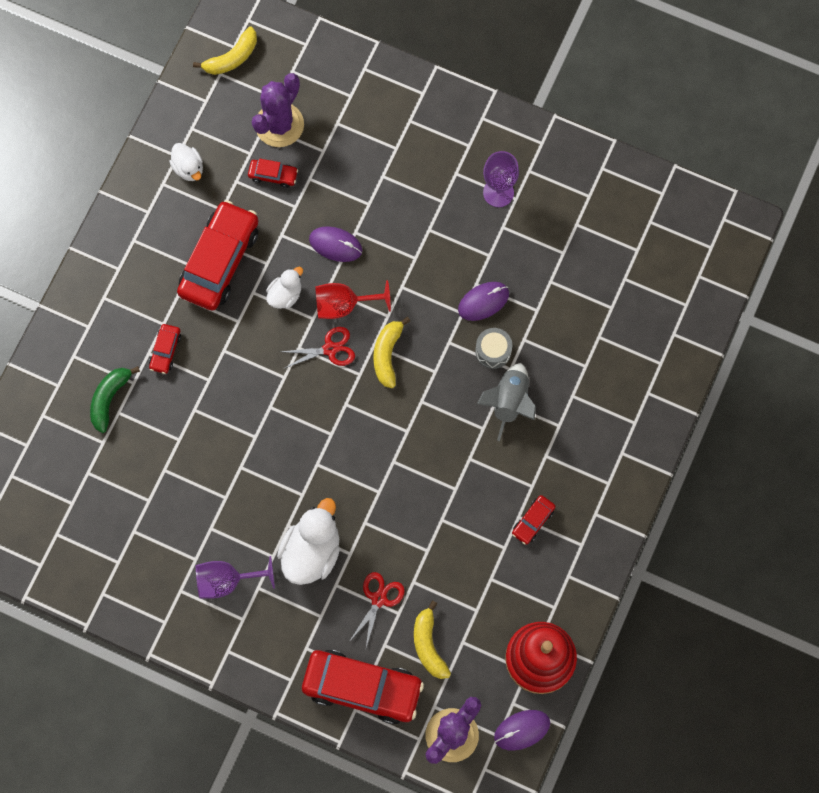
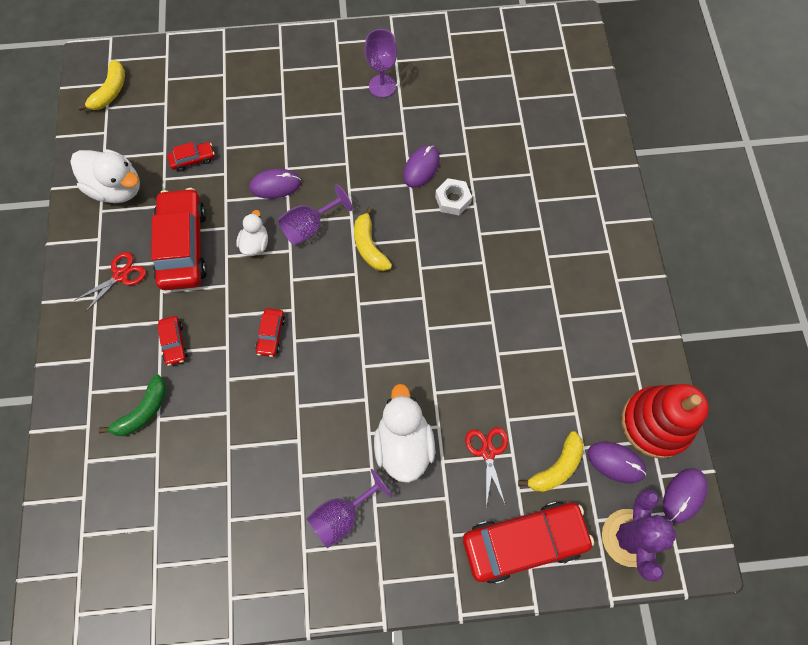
camera: 30 degrees left, 5 degrees down
green banana [90,366,140,433] -> green banana turned 135 degrees counterclockwise [98,375,167,436]
white duck [169,143,203,181] -> white duck [71,149,140,203], size x1.78
purple cactus [252,73,304,147] -> none
red scissors [281,327,355,369] -> red scissors moved to [75,252,146,312]
red goblet [315,280,391,319] -> purple goblet [278,184,353,246]
yellow banana [414,600,451,679] -> yellow banana turned 90 degrees counterclockwise [518,431,584,492]
grey drum [475,328,512,369] -> white nut [435,178,472,215]
grey rocket [477,363,536,441] -> none
red car [512,495,556,545] -> red car moved to [255,308,285,357]
none -> purple mouse [588,442,646,483]

